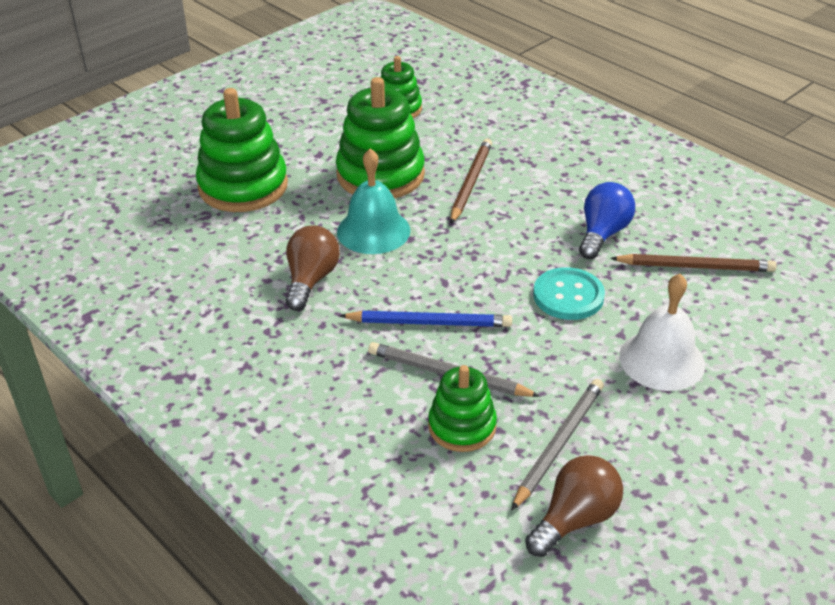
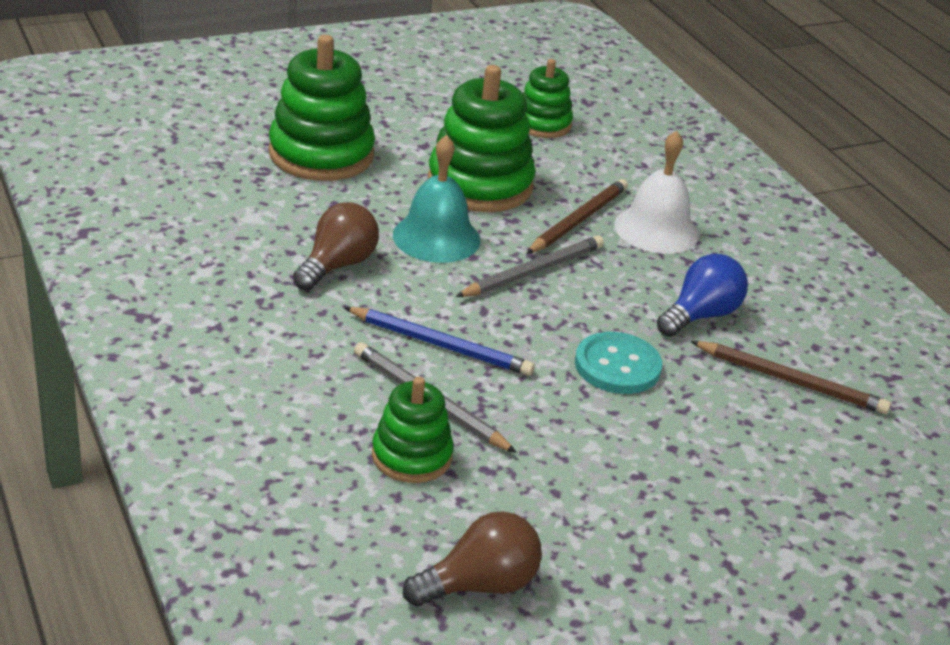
camera: 15 degrees right, 5 degrees down
grey pencil [511,379,604,511] -> grey pencil moved to [455,235,604,297]
white bell [619,274,705,391] -> white bell moved to [614,131,699,254]

